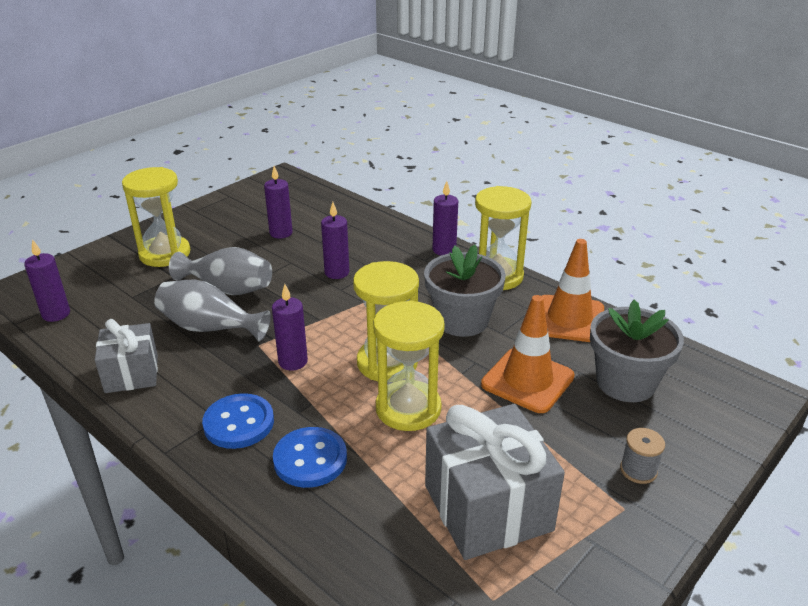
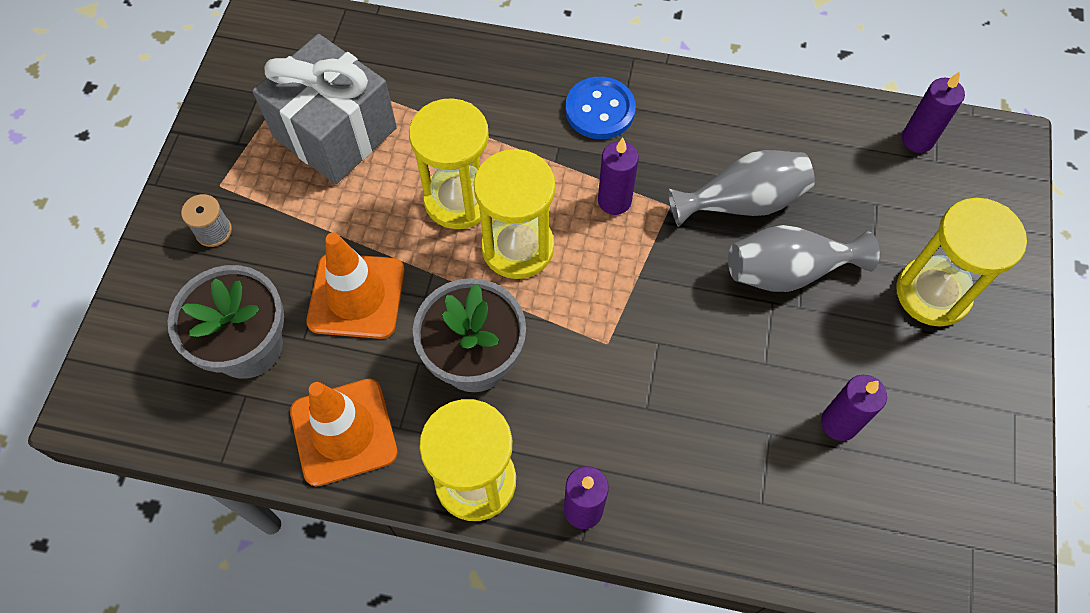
camera: 150 degrees right, 30 degrees up
grey gift [95,319,158,393] -> none
blue button [273,427,347,488] -> none
purple candle [321,202,349,279] -> none

